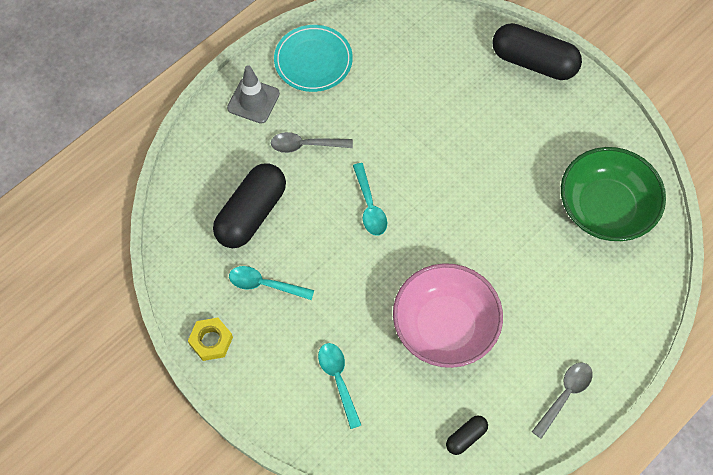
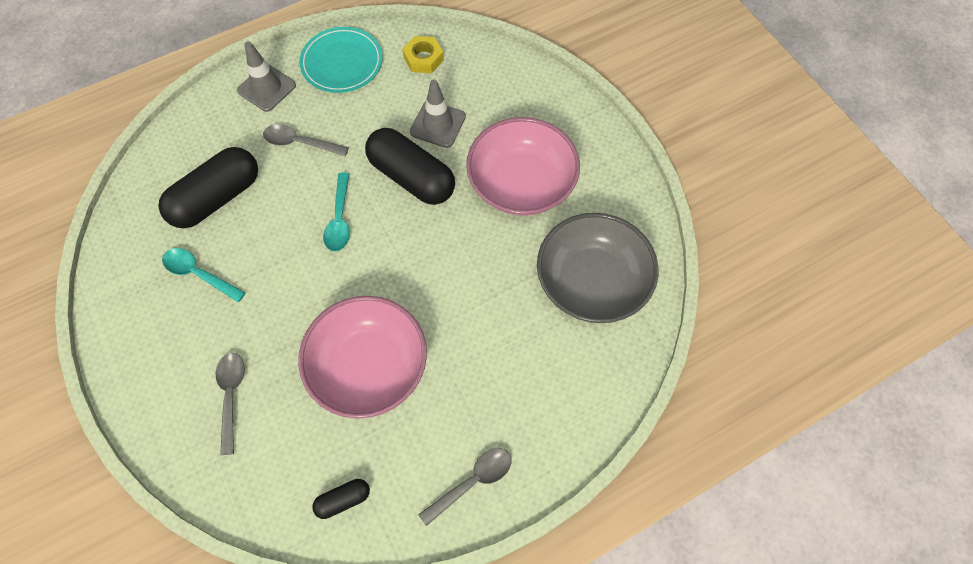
camera: 15 degrees right, 0 degrees up
yellow nut [188,318,233,361] -> yellow nut moved to [402,36,444,73]
turquoise spoon [318,343,361,429] -> grey spoon [216,353,245,455]
black capsule [492,23,582,80] -> black capsule moved to [365,128,455,205]
green bowl [561,147,666,241] -> grey bowl [537,213,659,323]
none -> grey traffic cone [410,79,466,148]
none -> pink bowl [466,117,580,216]

